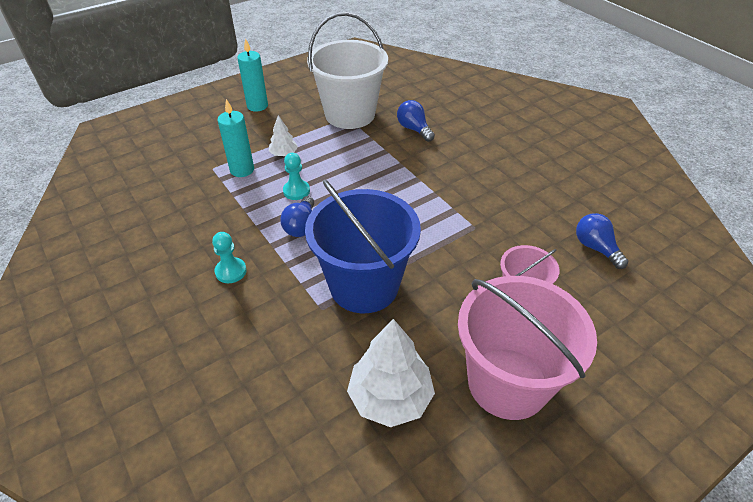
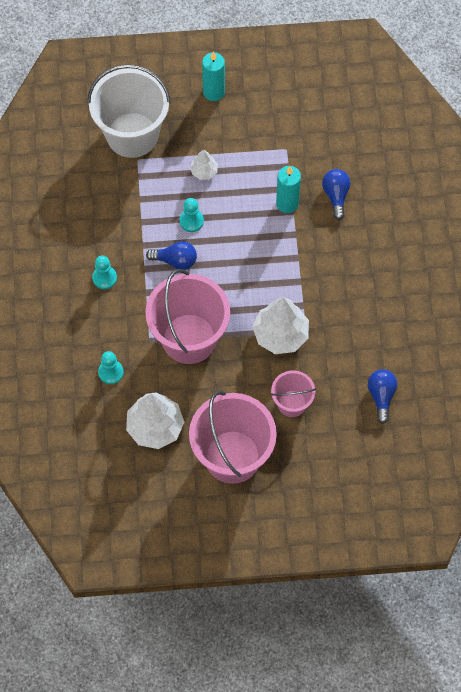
camera: 30 degrees right, 20 degrees up
turquoise candle [218,99,254,177] -> turquoise candle moved to [276,166,301,213]
blue light bulb [280,196,314,237] -> blue light bulb turned 120 degrees counterclockwise [146,241,197,270]
blue bucket [305,180,421,313] -> pink bucket [145,269,230,364]
white bucket [307,12,388,129] -> white bucket moved to [87,64,171,158]
none -> turquoise pawn [98,351,124,384]
none -> white tree [252,297,309,354]

